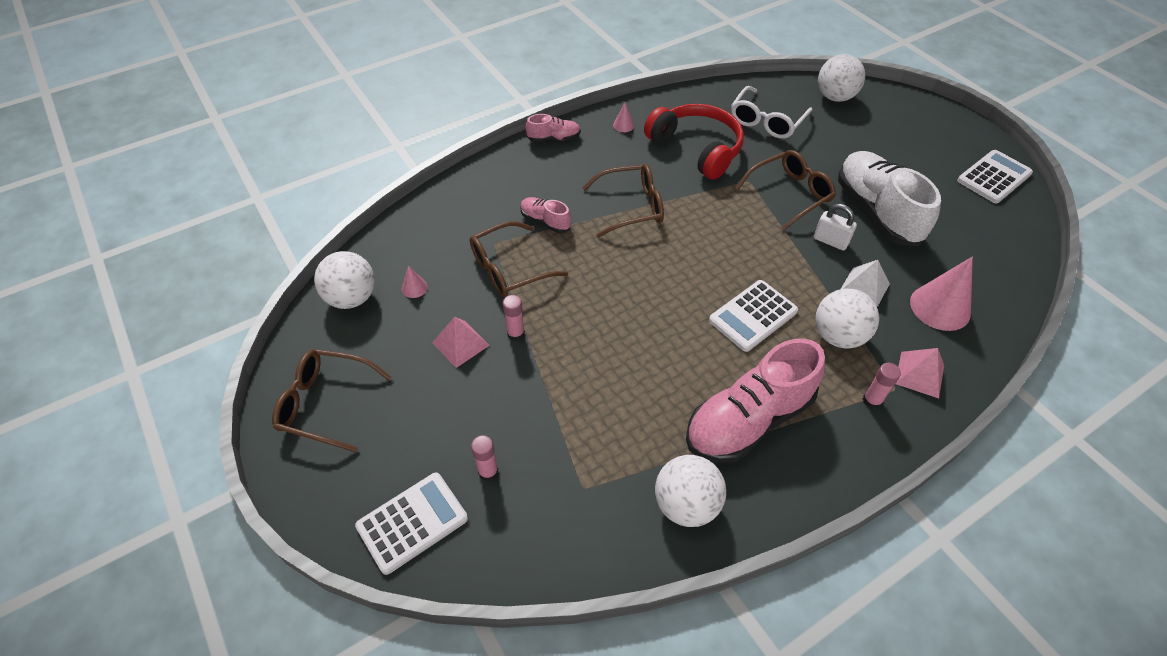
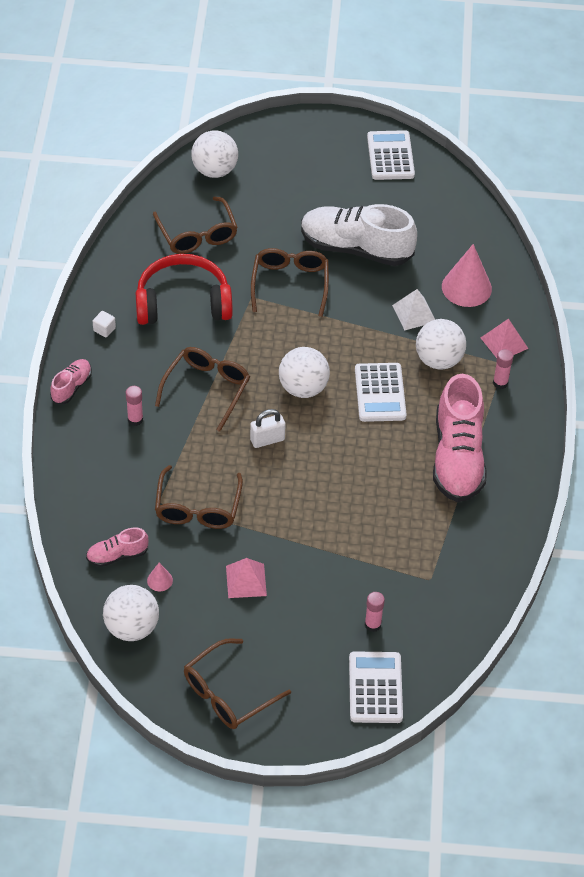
camera: 55 degrees left, 0 degrees up
pink glue stick [502,295,525,341] -> pink glue stick moved to [126,386,143,426]
pink shoe [521,197,571,233] -> pink shoe moved to [86,528,148,567]
pink cone [613,103,634,132] -> white cube [93,311,116,337]
white ball [655,455,726,527] -> white ball moved to [279,347,330,398]
white glasses [731,86,813,139] -> brown glasses [153,197,238,254]
white padlock [814,204,857,251] -> white padlock moved to [250,409,286,448]

